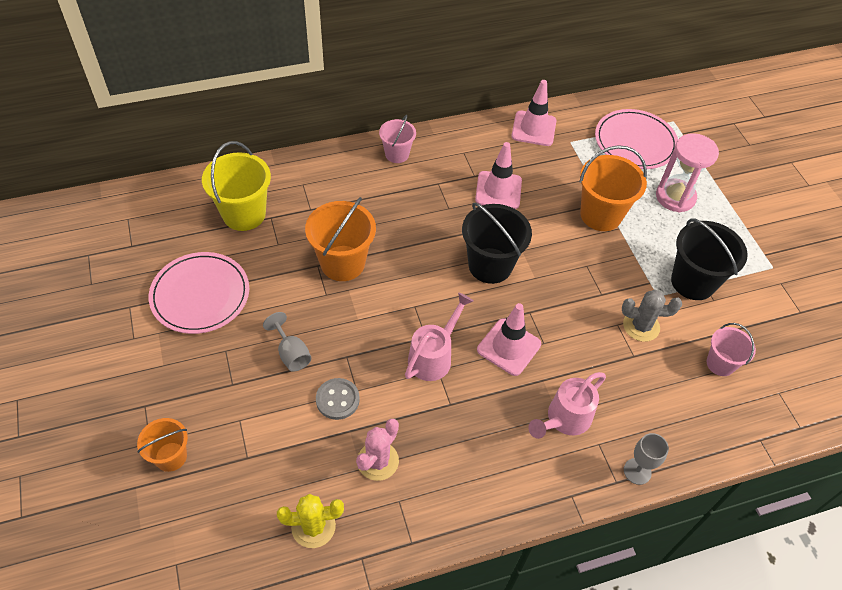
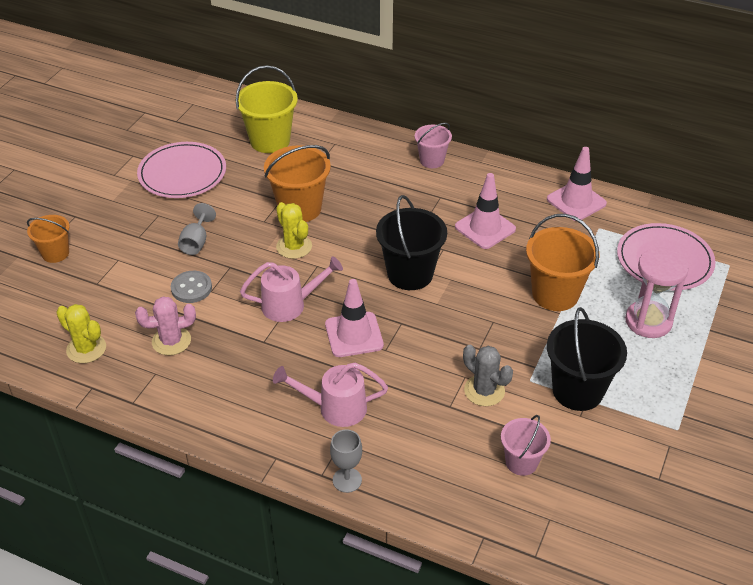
camera: 45 degrees right, 10 degrees down
none -> yellow cactus [276,202,312,259]

